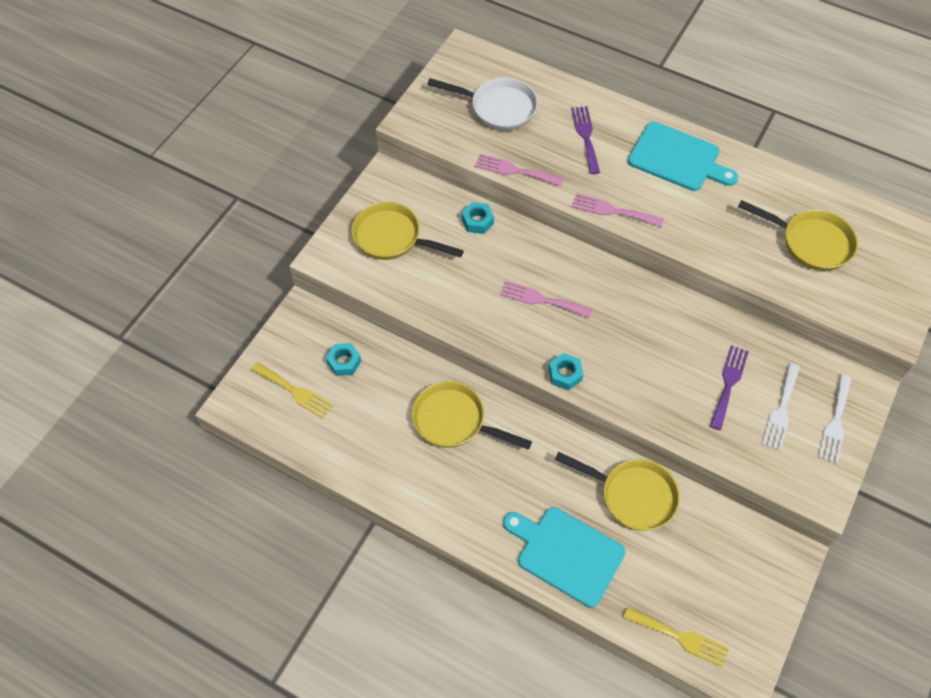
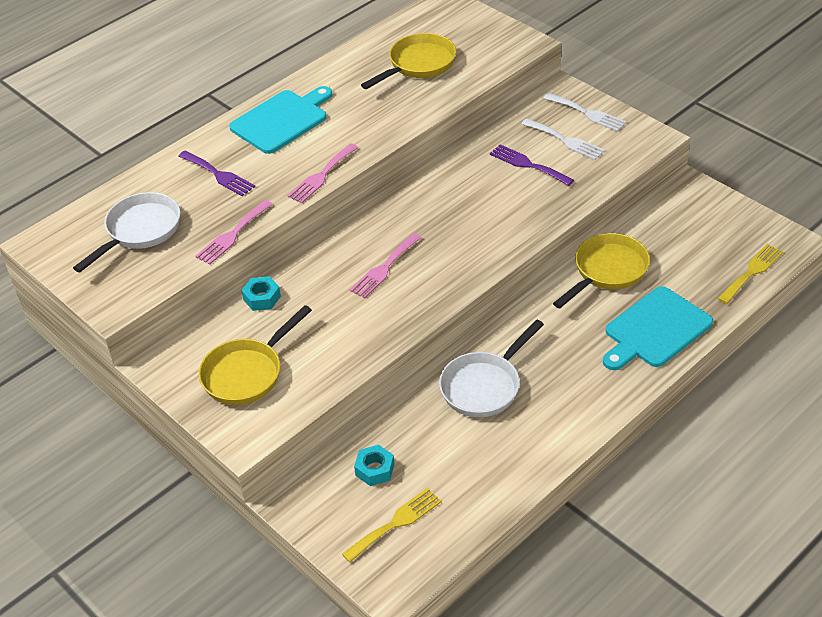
camera: 70 degrees left, 15 degrees down
yellow pan [412,381,532,450] -> white pan [439,319,544,417]
turquoise nut [549,353,583,391] -> none
purple fork [571,106,600,174] -> purple fork turned 150 degrees counterclockwise [178,150,255,196]

